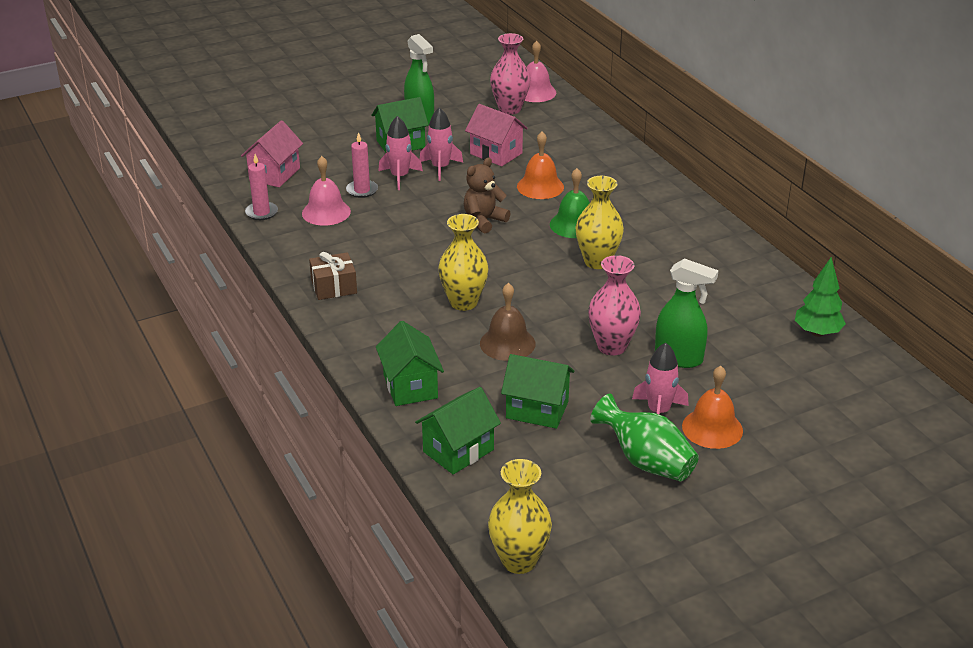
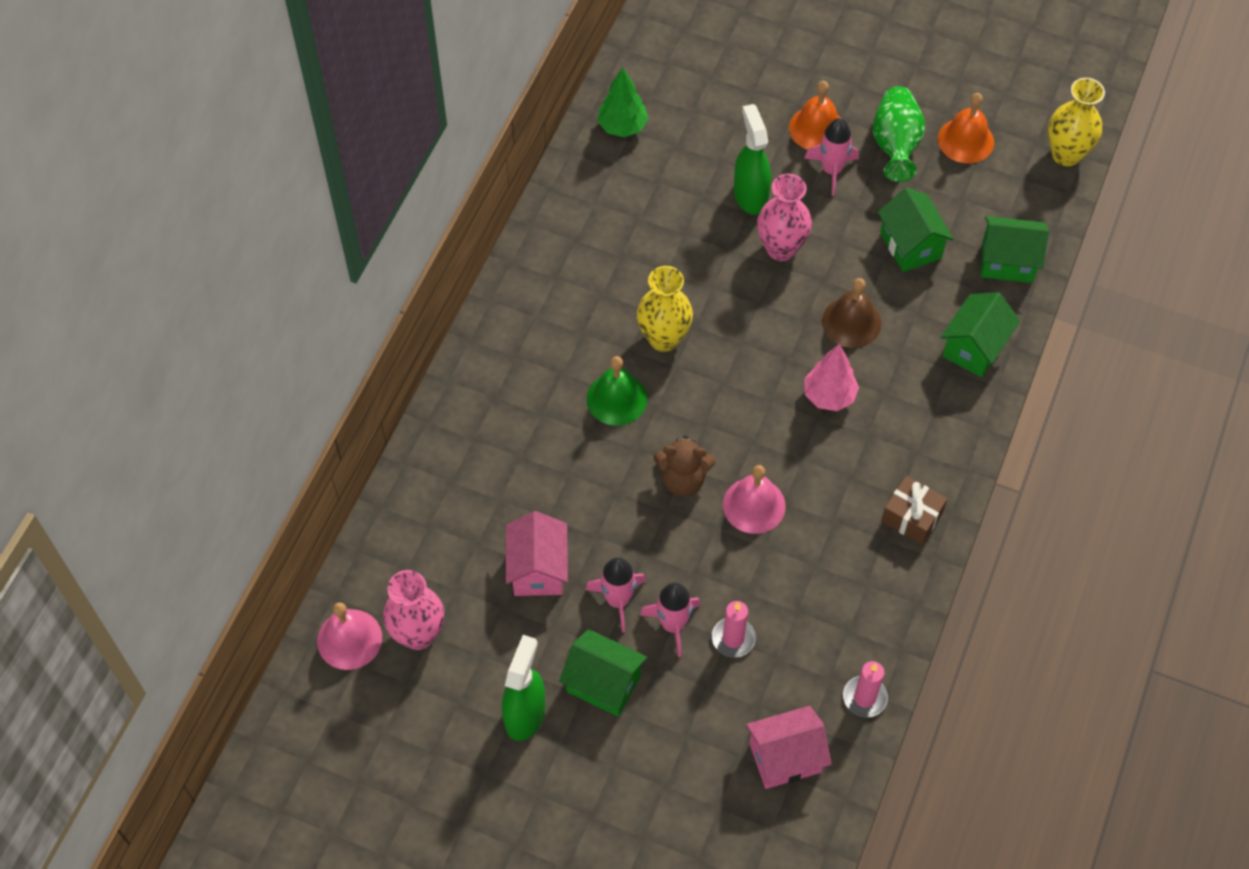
camera: 130 degrees left, 25 degrees up
pink bell [302,156,351,226] -> pink bell moved to [723,465,786,534]
yellow vase [438,214,488,311] -> pink tree [804,344,859,411]
orange bell [517,132,564,199] -> orange bell moved to [938,93,994,163]

